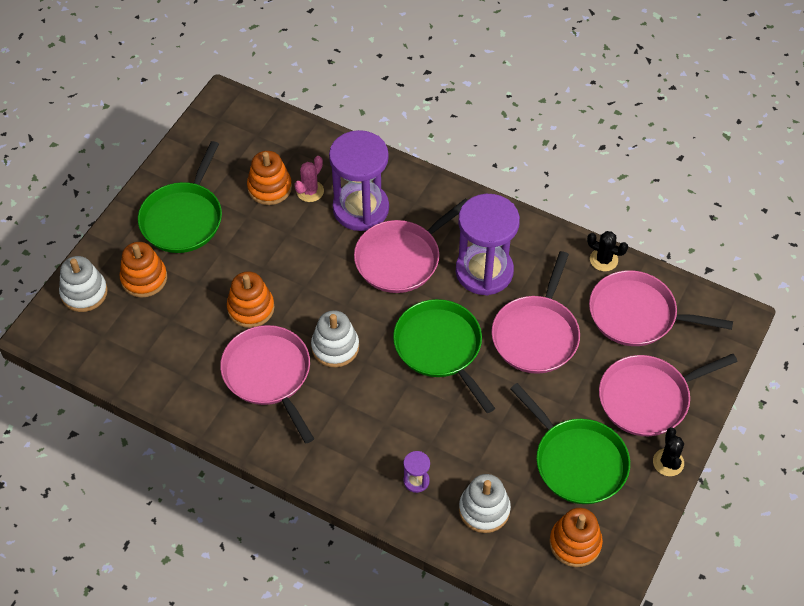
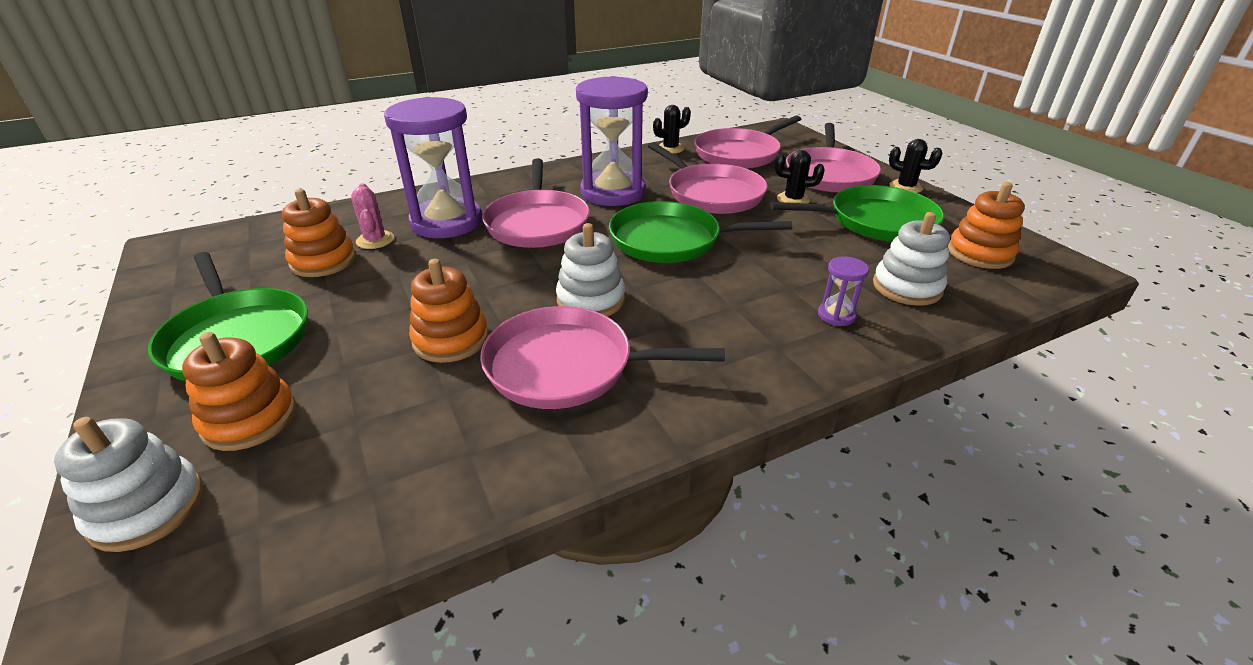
camera: 55 degrees left, 20 degrees down
none -> black cactus [774,150,825,204]

